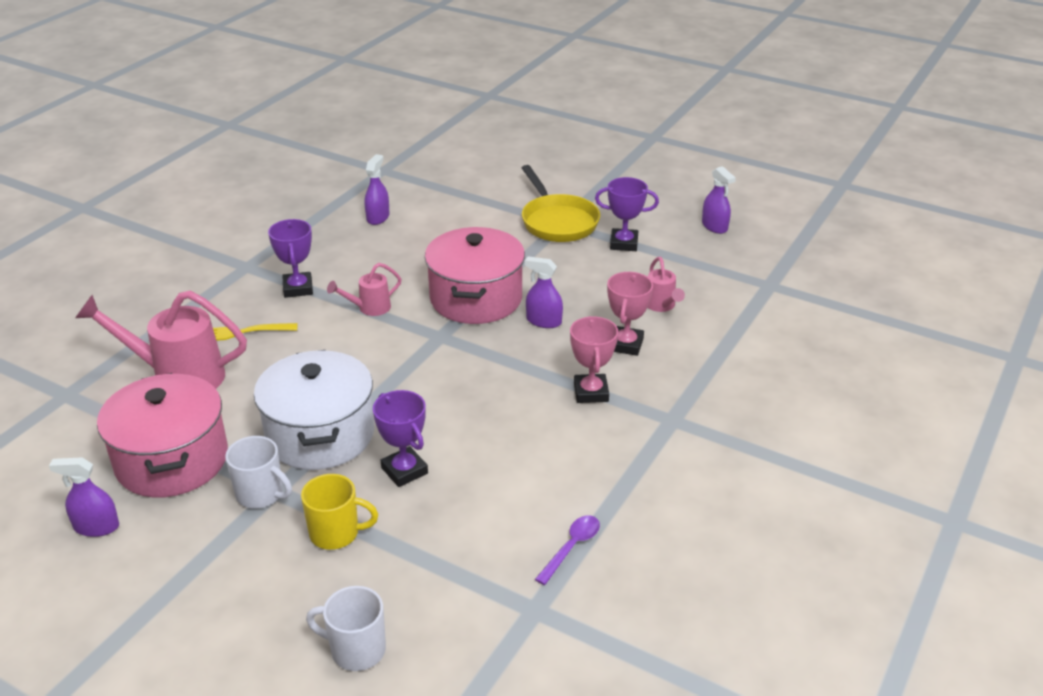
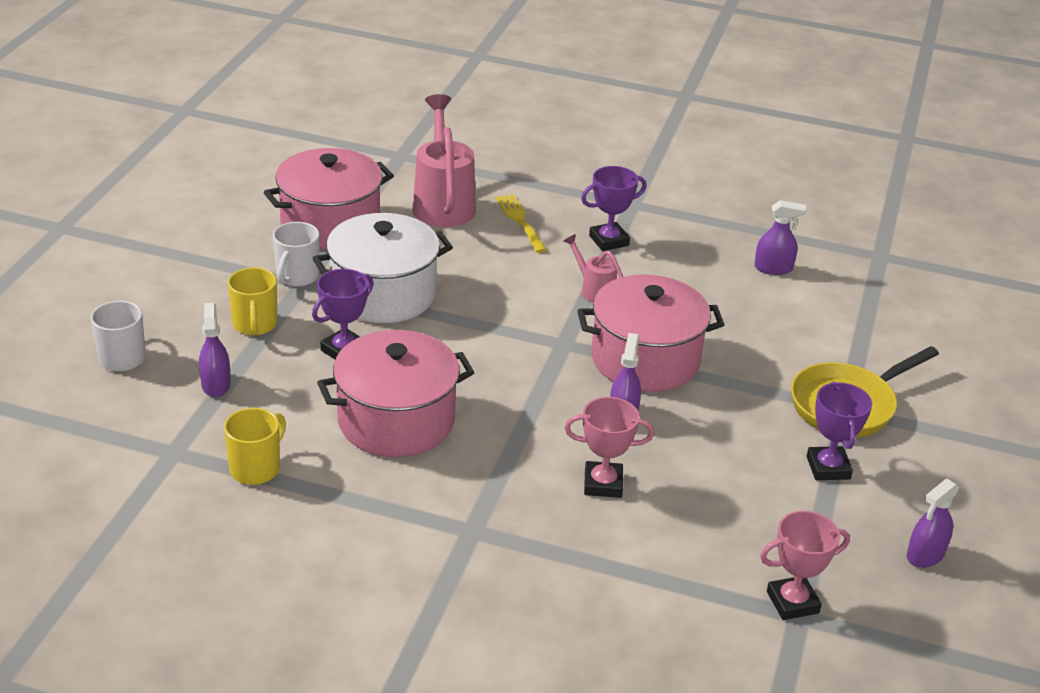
camera: 75 degrees right, 0 degrees up
purple spray bottle [49,457,119,537] -> purple spray bottle moved to [199,303,231,397]
purple spoon [535,515,600,585] -> yellow mug [224,408,286,485]
pink trophy [570,316,618,403] -> pink trophy moved to [760,511,850,620]
pink watering can [647,257,685,312] -> none
none -> pink pot [317,330,475,457]

